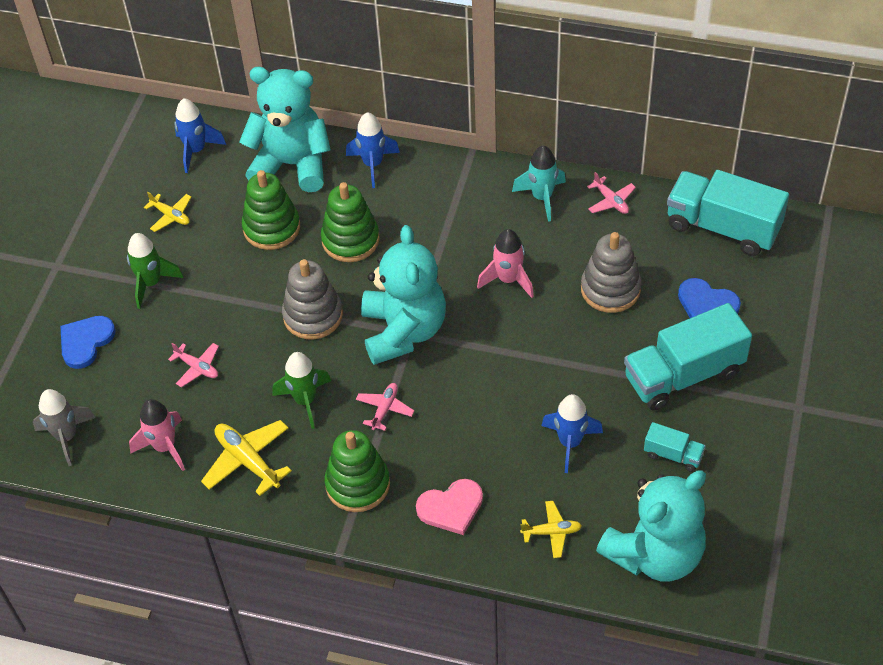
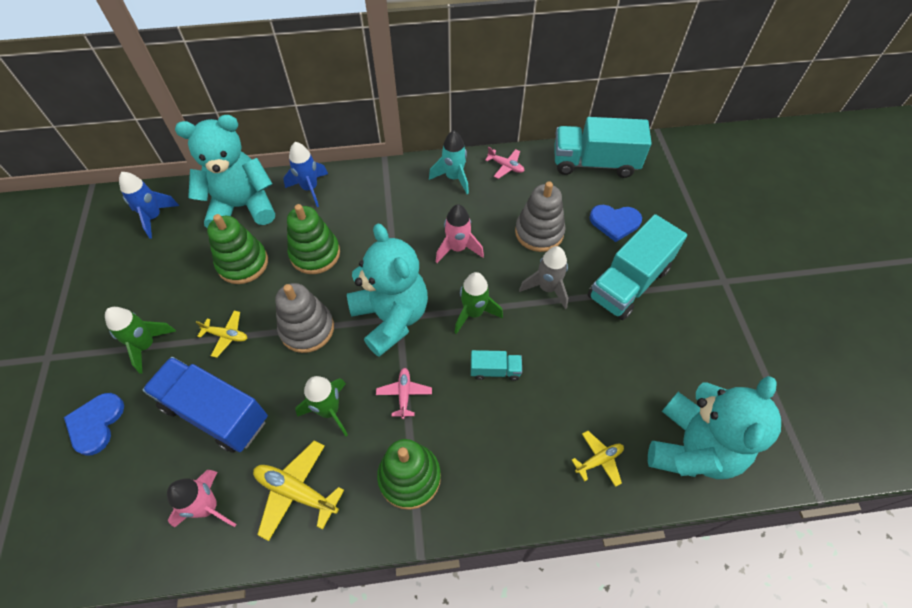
camera: 25 degrees left, 5 degrees up
grey rocket [33,389,96,466] -> grey rocket moved to [519,246,568,309]
yellow plane [144,192,191,232] -> yellow plane moved to [196,311,247,358]
pink plane [168,343,219,387] -> blue truck [142,357,268,453]
pink heart [416,479,483,535] -> none
blue rocket [541,394,603,473] -> none
turquoise truck [644,422,706,472] -> turquoise truck moved to [471,350,522,381]
none -> green rocket [454,272,503,334]

